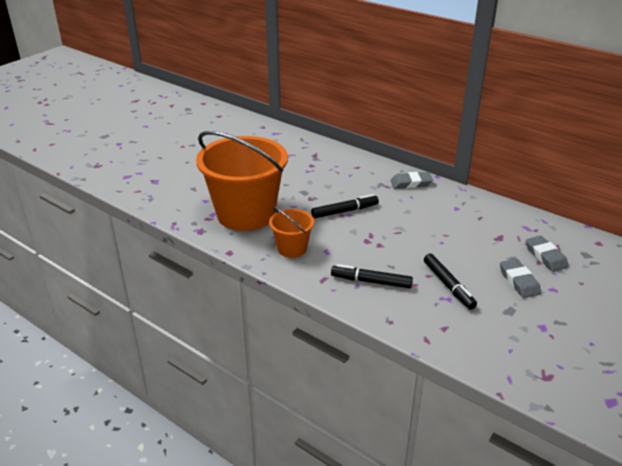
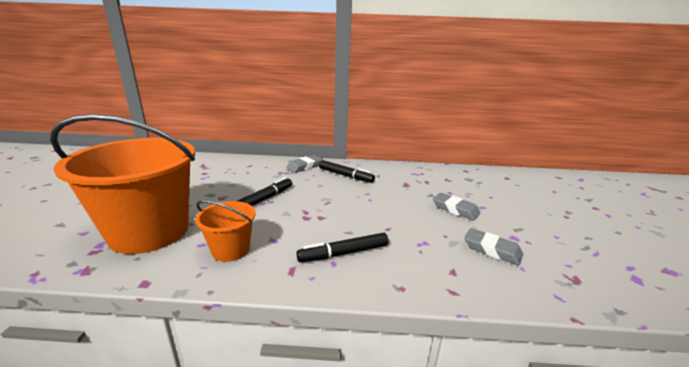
camera: 35 degrees left, 10 degrees down
black marker [424,254,477,310] -> black marker moved to [319,160,375,183]
grey eraser [526,236,569,272] -> grey eraser moved to [464,228,523,266]

